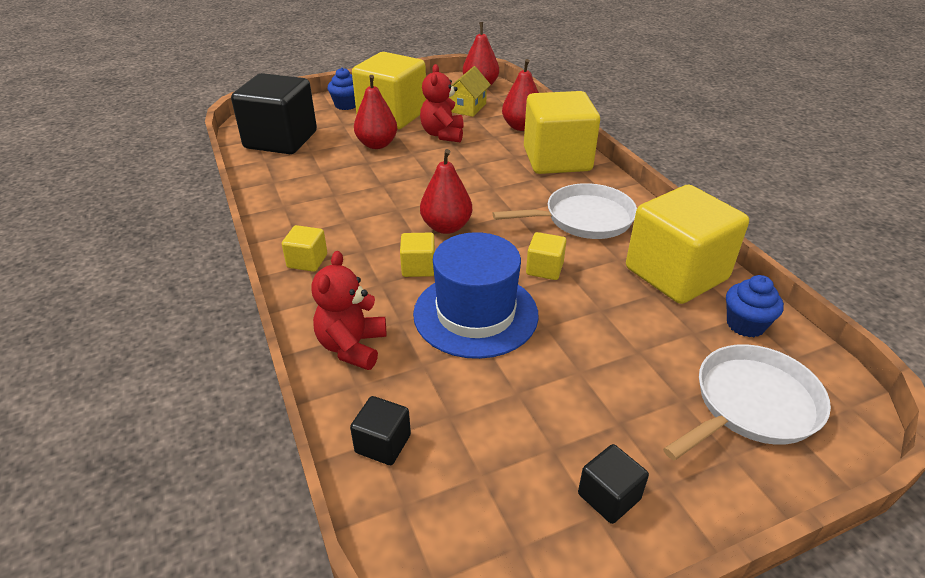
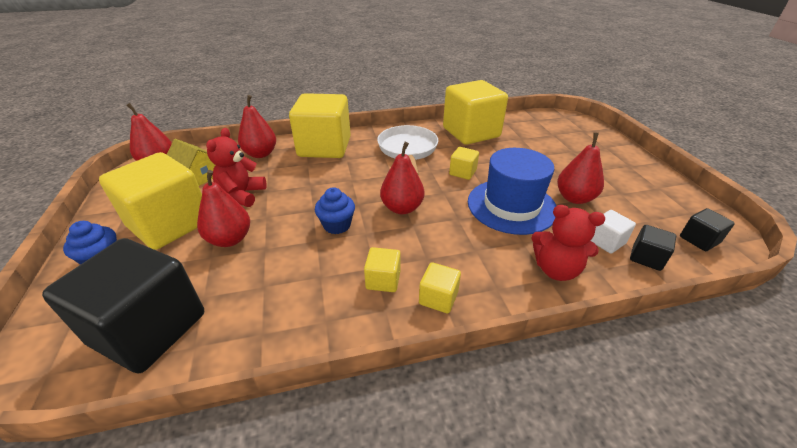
camera: 80 degrees left, 0 degrees up
yellow cube [400,233,435,277] -> yellow cube moved to [364,247,401,292]
red teddy bear [420,64,464,142] -> red teddy bear turned 90 degrees clockwise [206,128,266,207]
black cube [578,444,649,524] -> black cube moved to [680,208,735,251]
white pan [663,344,831,460] -> none
blue cupcake [726,275,784,337] -> blue cupcake moved to [315,187,355,234]
none -> red pear [557,133,604,204]
none -> white cube [591,210,636,254]

